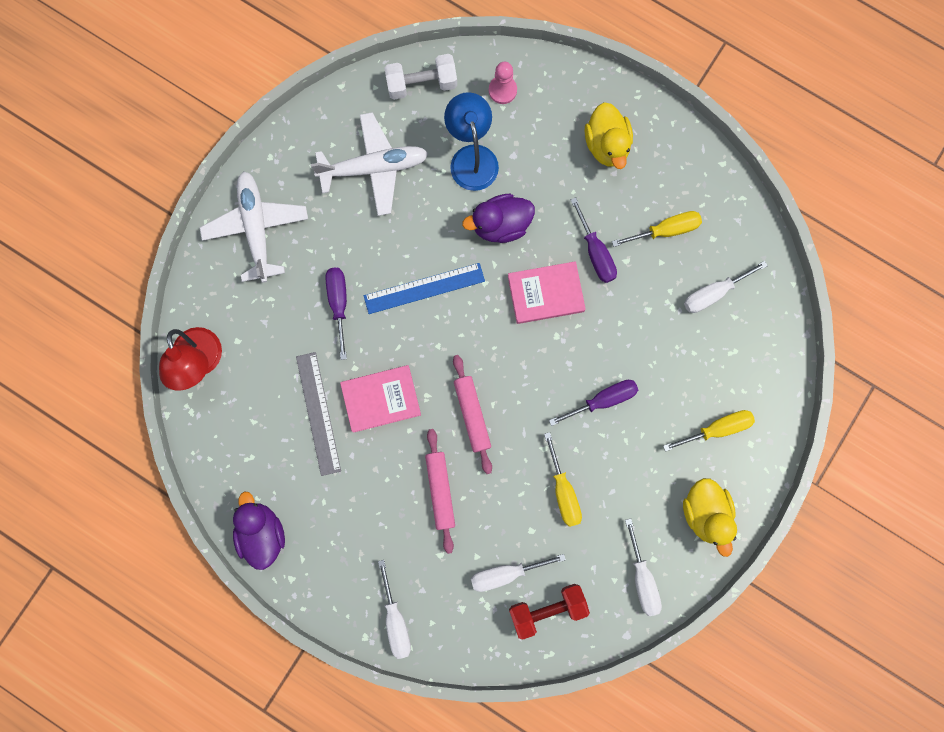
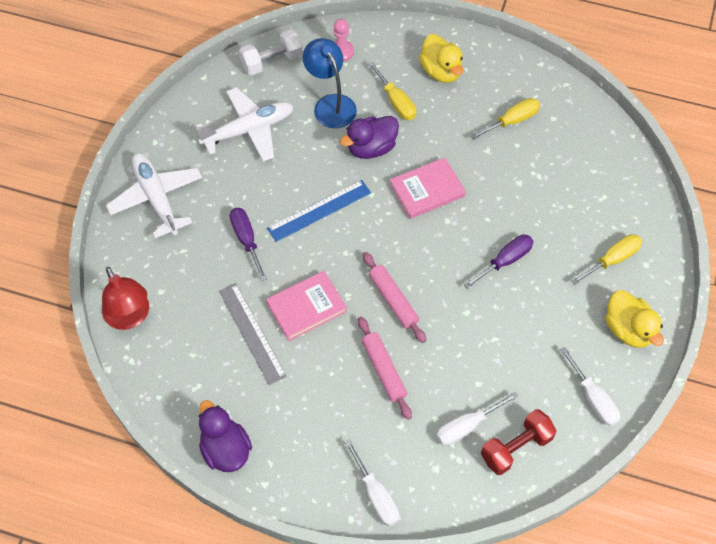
camera: 15 degrees left, 20 degrees down
yellow screwdriver [544,432,582,527] -> yellow screwdriver moved to [368,62,416,120]
purple screwdriver [571,197,617,283] -> none
white screwdriver [684,261,768,313] -> none

